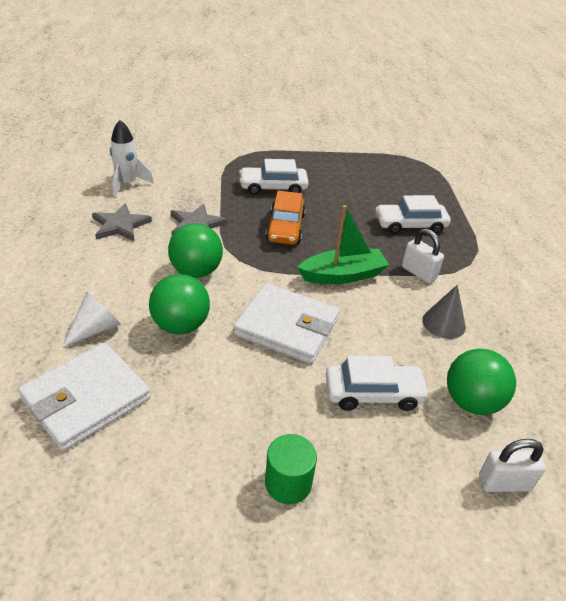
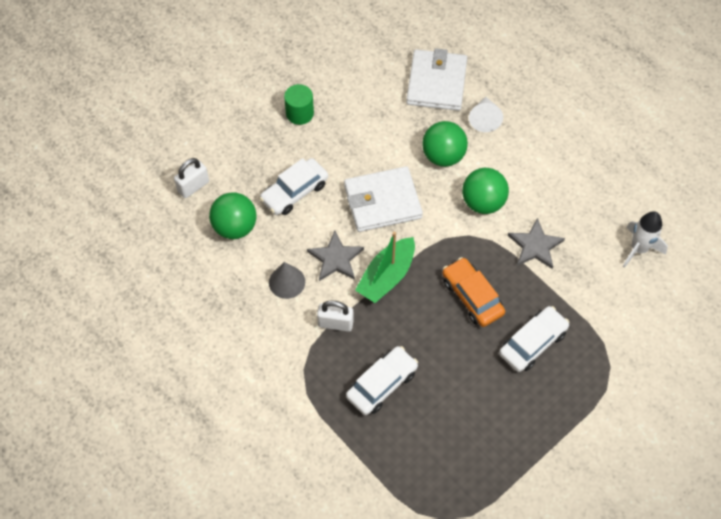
camera: 145 degrees right, 20 degrees up
grey star [92,203,152,241] -> grey star moved to [307,231,364,281]

